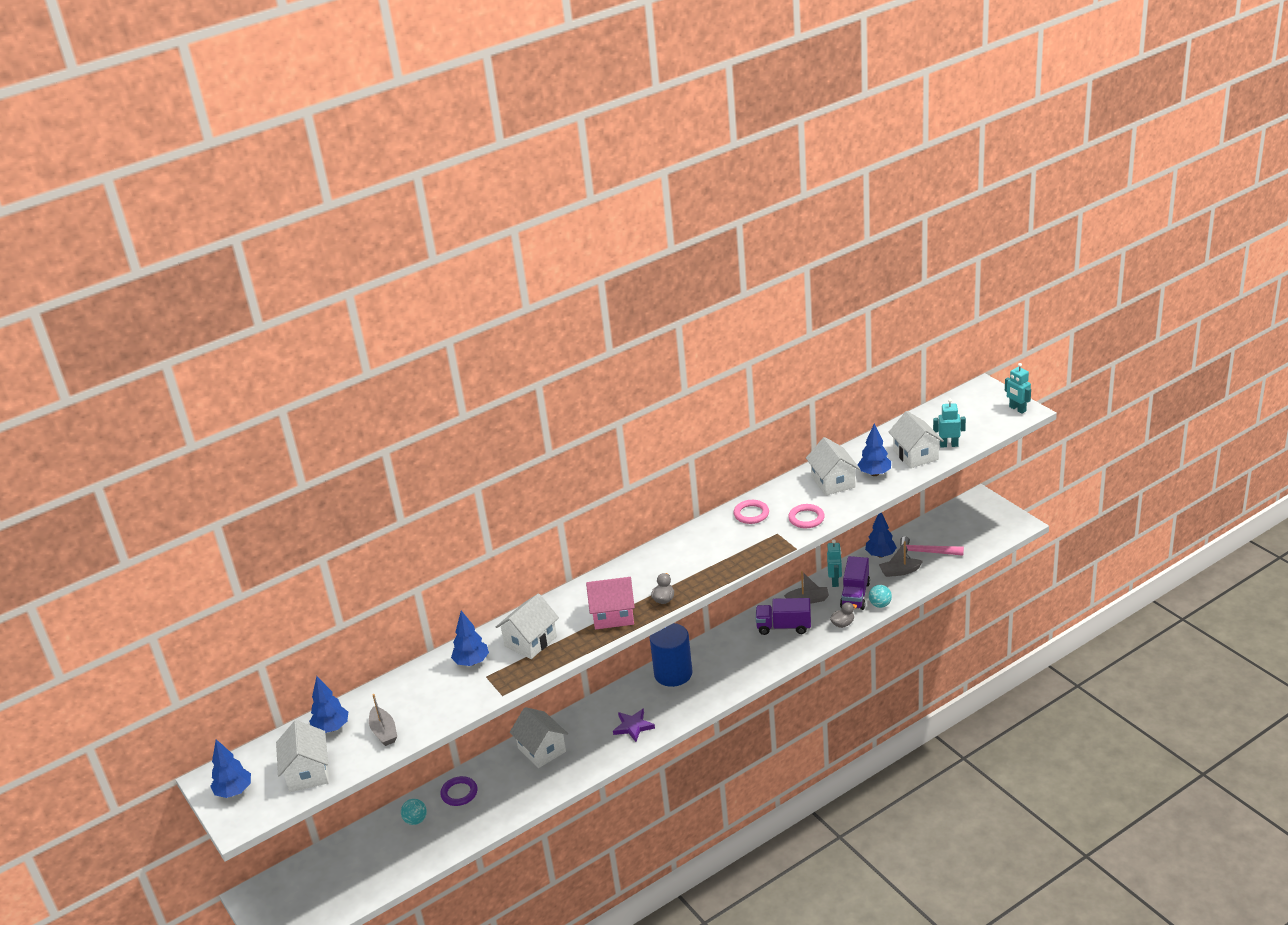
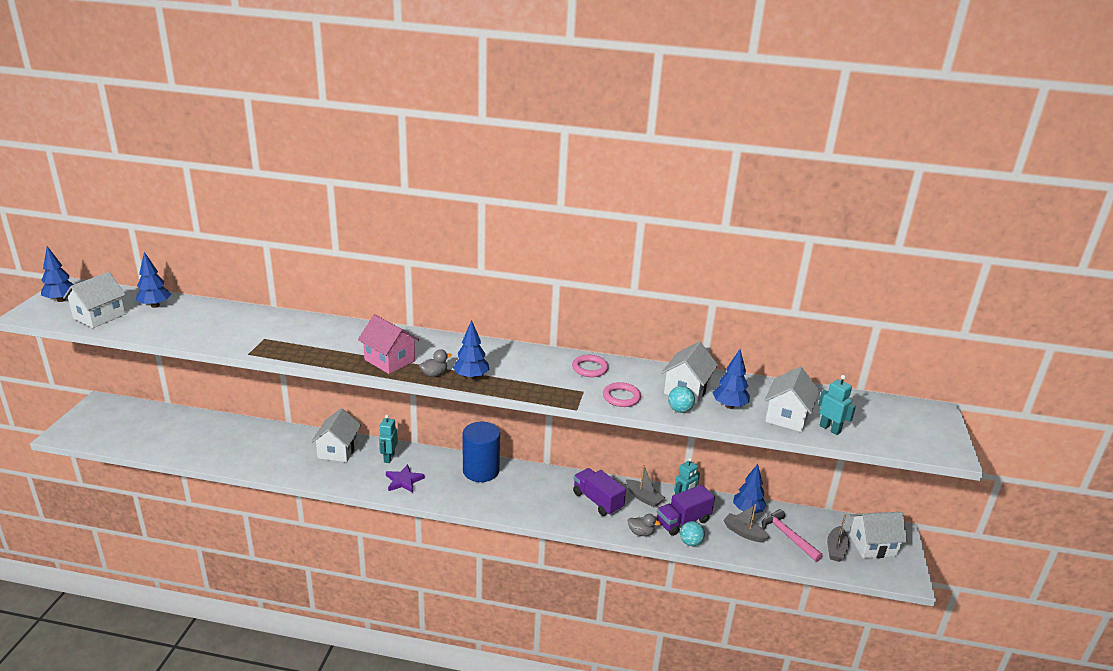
camera: 40 degrees right, 5 degrees down
grey boat [369,694,397,746] -> grey boat moved to [827,515,849,562]
turquoise ball [401,799,427,825] -> turquoise ball moved to [668,386,695,413]
purple ring [440,776,477,806] -> none
blue tree [451,611,489,666] -> blue tree moved to [453,320,489,380]
white house [496,593,559,659] -> white house moved to [849,512,907,558]
turquoise robot [1005,363,1031,414] -> turquoise robot moved to [379,415,398,463]

